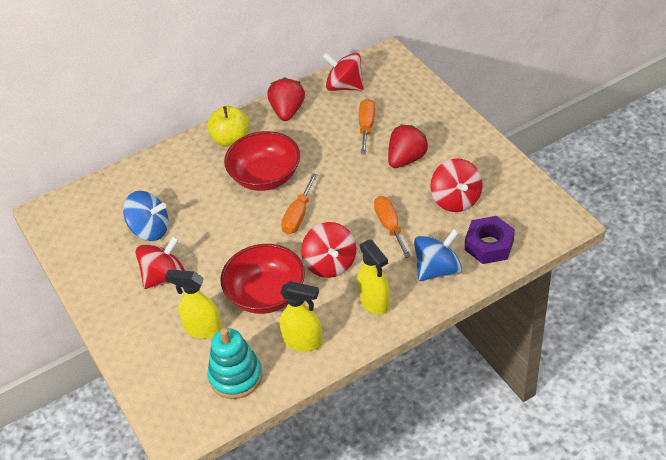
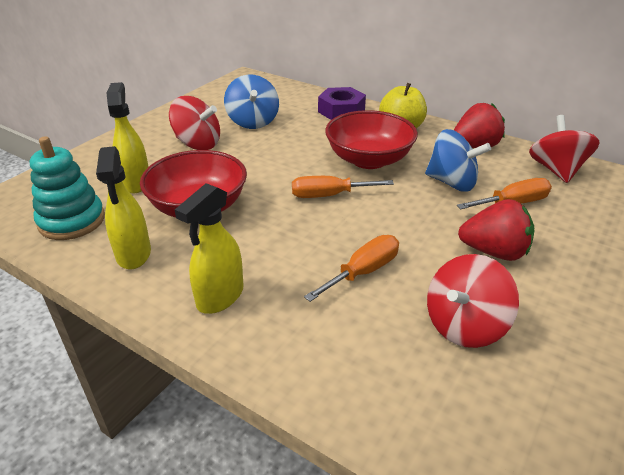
camera: 60 degrees right, 10 degrees down
red spinning top [301,222,356,278] -> none
blue spinning top [414,229,462,281] -> blue spinning top moved to [425,129,491,192]
purple nut [465,216,515,264] -> purple nut moved to [318,87,366,120]

